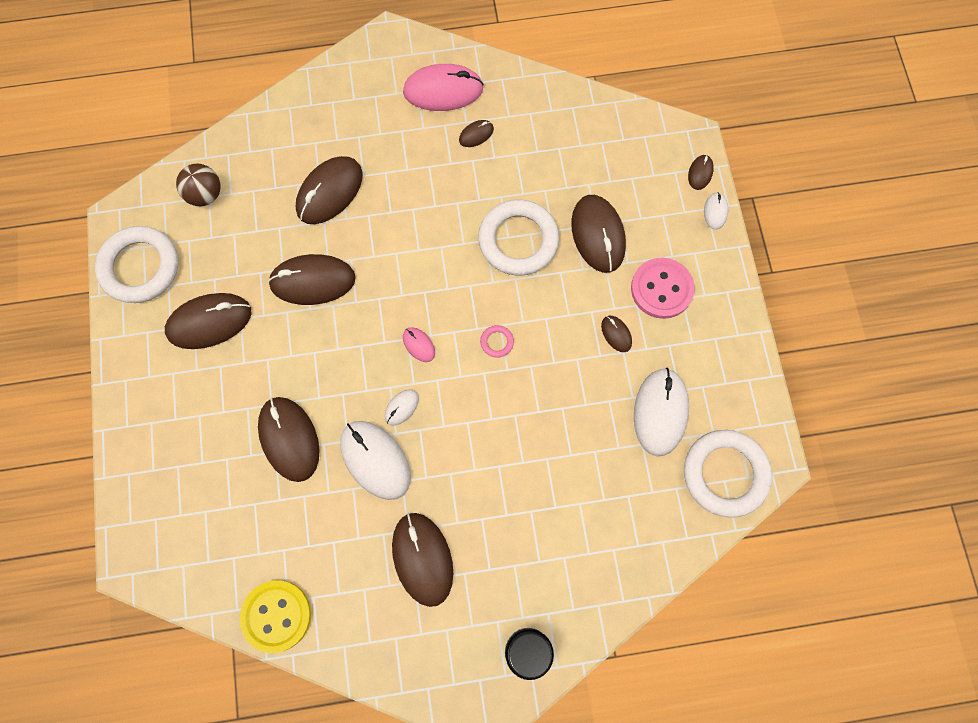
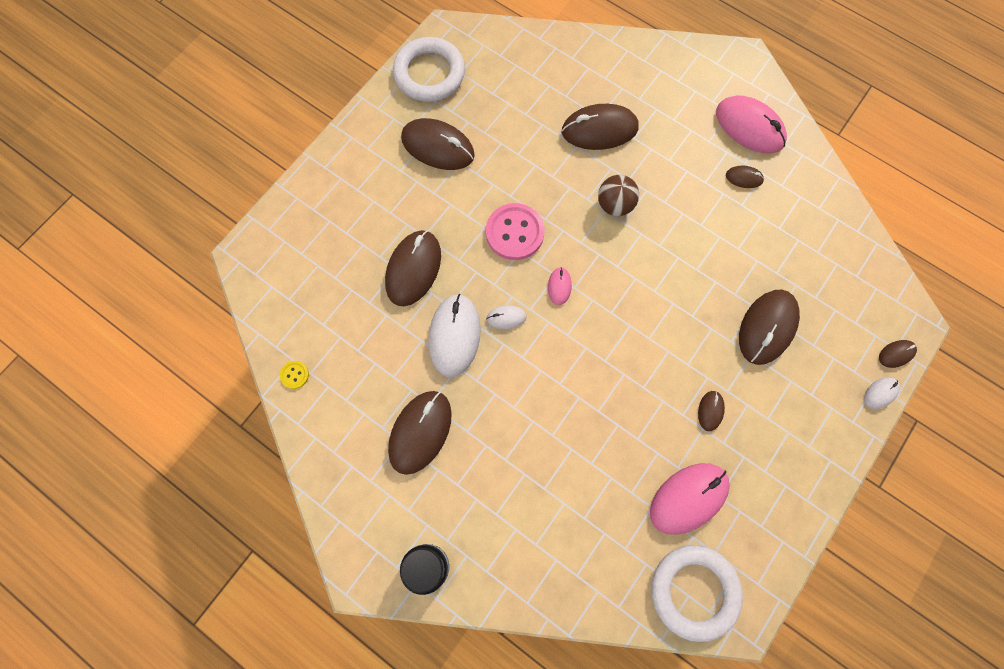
camera: 45 degrees right, 0 degrees up
brown ball [176,164,221,206] -> brown ball moved to [598,175,639,216]
yellow button [240,580,311,653] -> yellow button [280,361,309,389], size x0.45
brown mouse [268,254,356,305] -> none
white ring [478,200,559,275] -> none
pink ring [480,325,514,358] -> none
pink button [631,258,695,319] -> pink button moved to [486,203,544,260]
white mouse [634,368,689,456] -> pink mouse [650,463,730,535]

